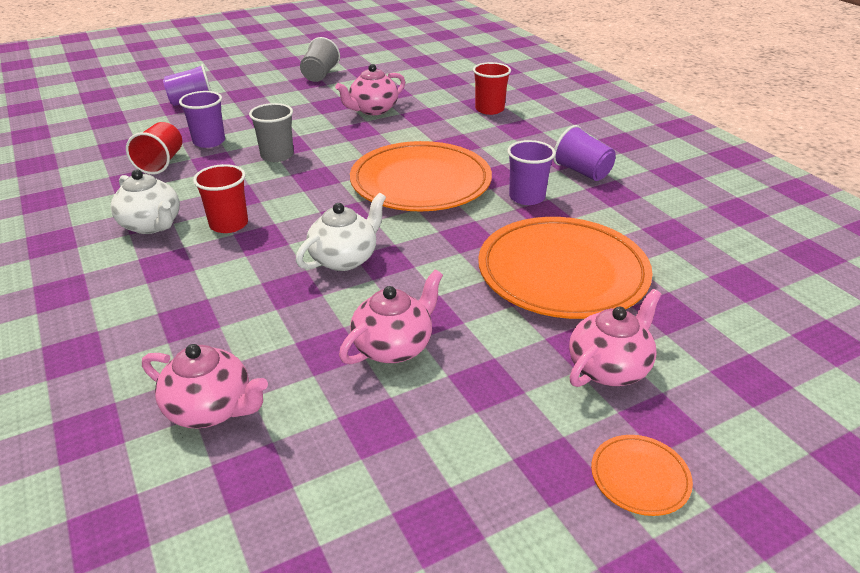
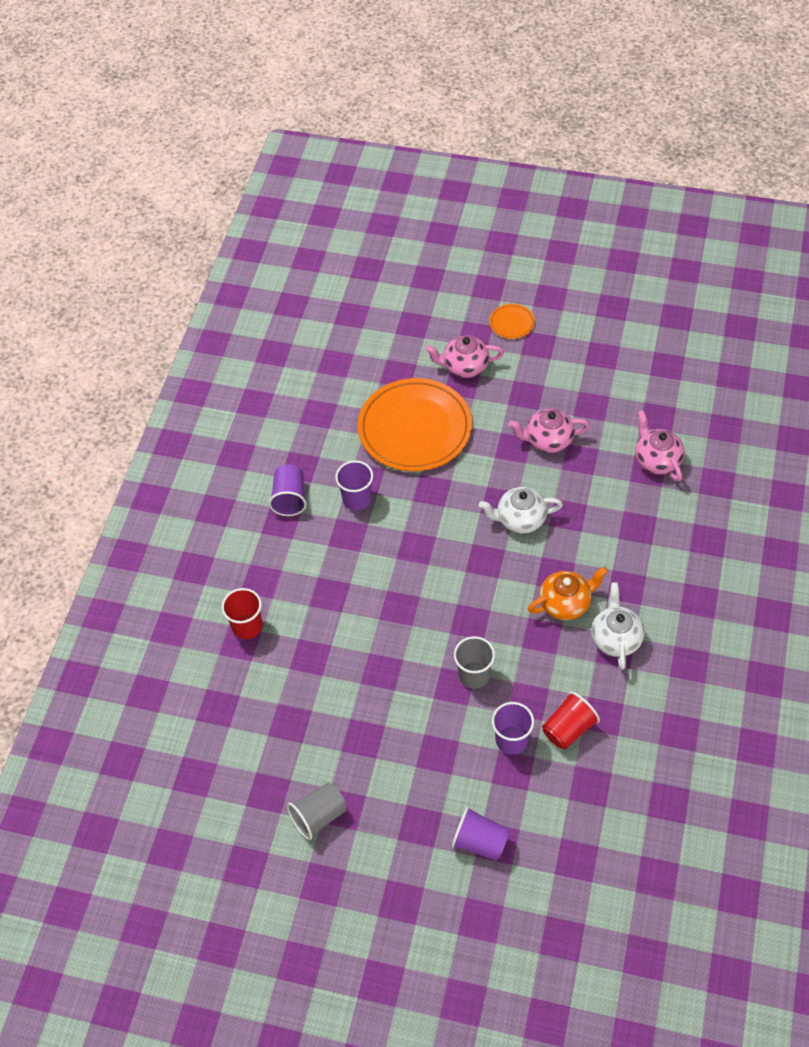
camera: 135 degrees left, 20 degrees up
red cup [193,164,248,233] -> orange teapot [528,567,608,620]
pink teapot [335,64,405,115] -> none
orange plate [350,141,492,211] -> none

